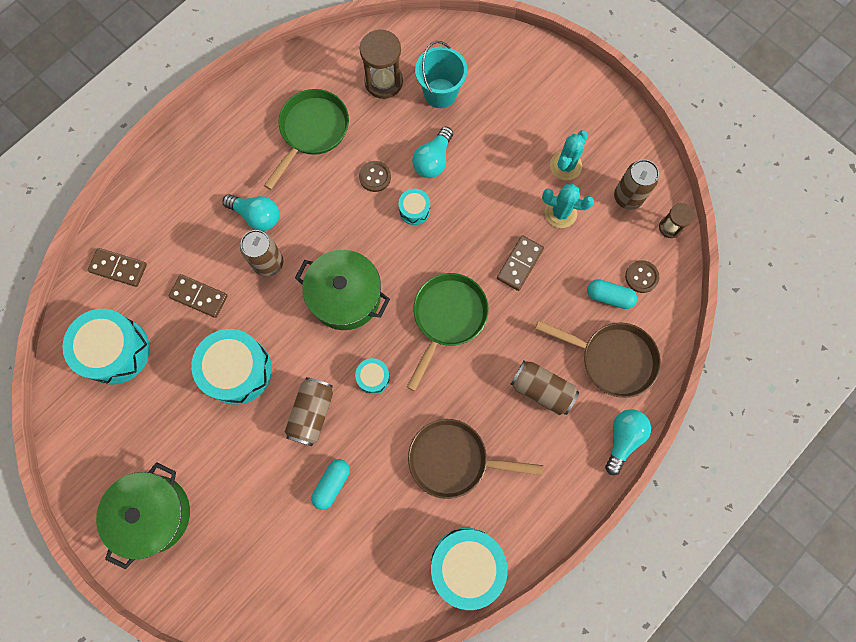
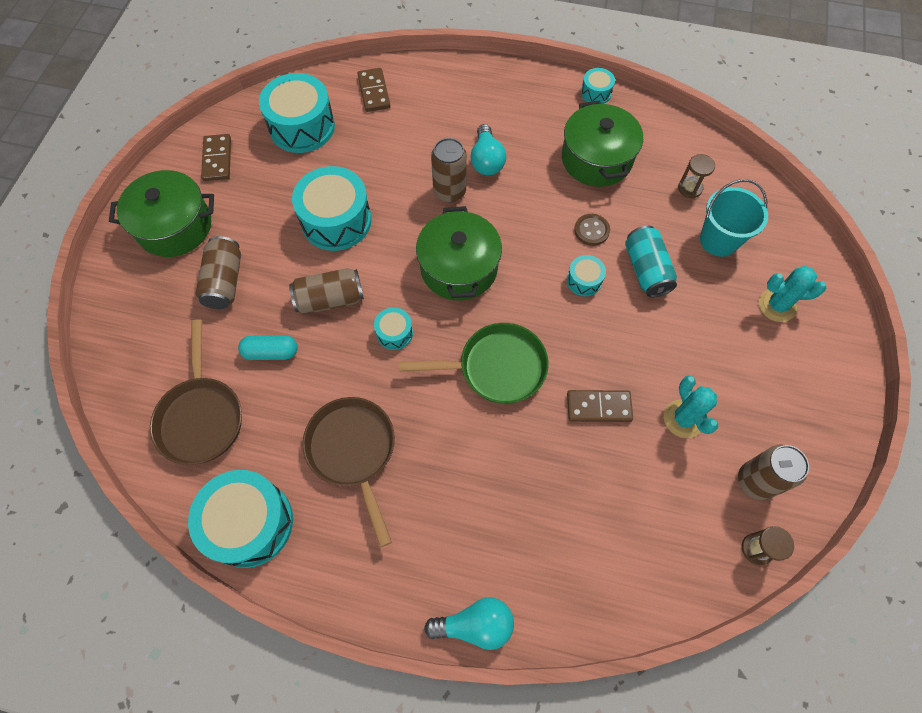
camera: 60 degrees right, 10 degrees down
brown domino [168,274,228,318] -> brown domino moved to [201,134,231,181]
green pan [264,89,349,190] -> green pot [562,100,643,187]
brown hourglass [360,29,403,99] -> brown hourglass [678,154,715,198], size x0.58
turquoise light bulb [412,127,453,178] -> turquoise can [625,226,677,297]
brown can [510,361,579,415] -> brown can moved to [196,236,241,309]
brown pan [535,320,661,398] -> brown pan moved to [150,319,242,465]
turquoise cactus [550,130,588,180] -> turquoise cactus moved to [759,266,826,322]
turquoise capsule [587,279,637,309] -> none
brown button [625,260,659,293] -> none
none -> turquoise drum [581,68,615,104]

